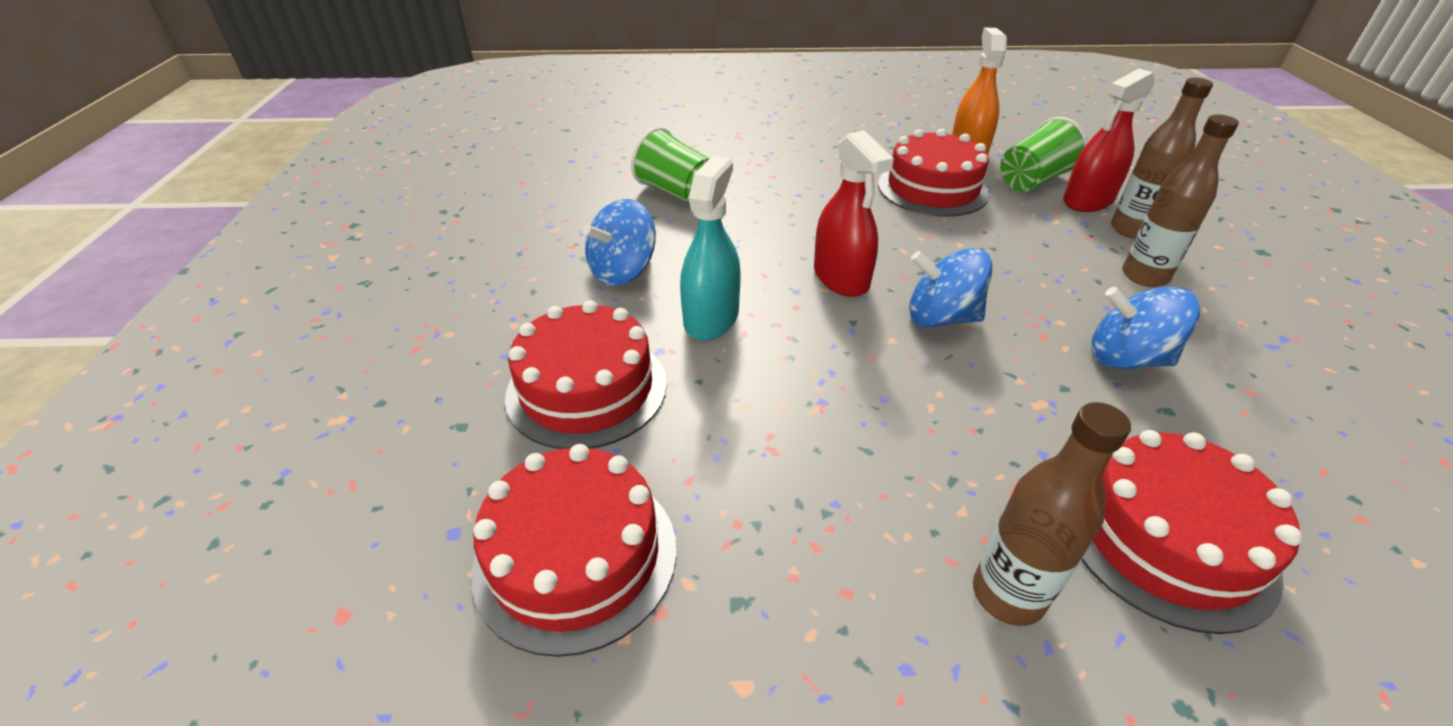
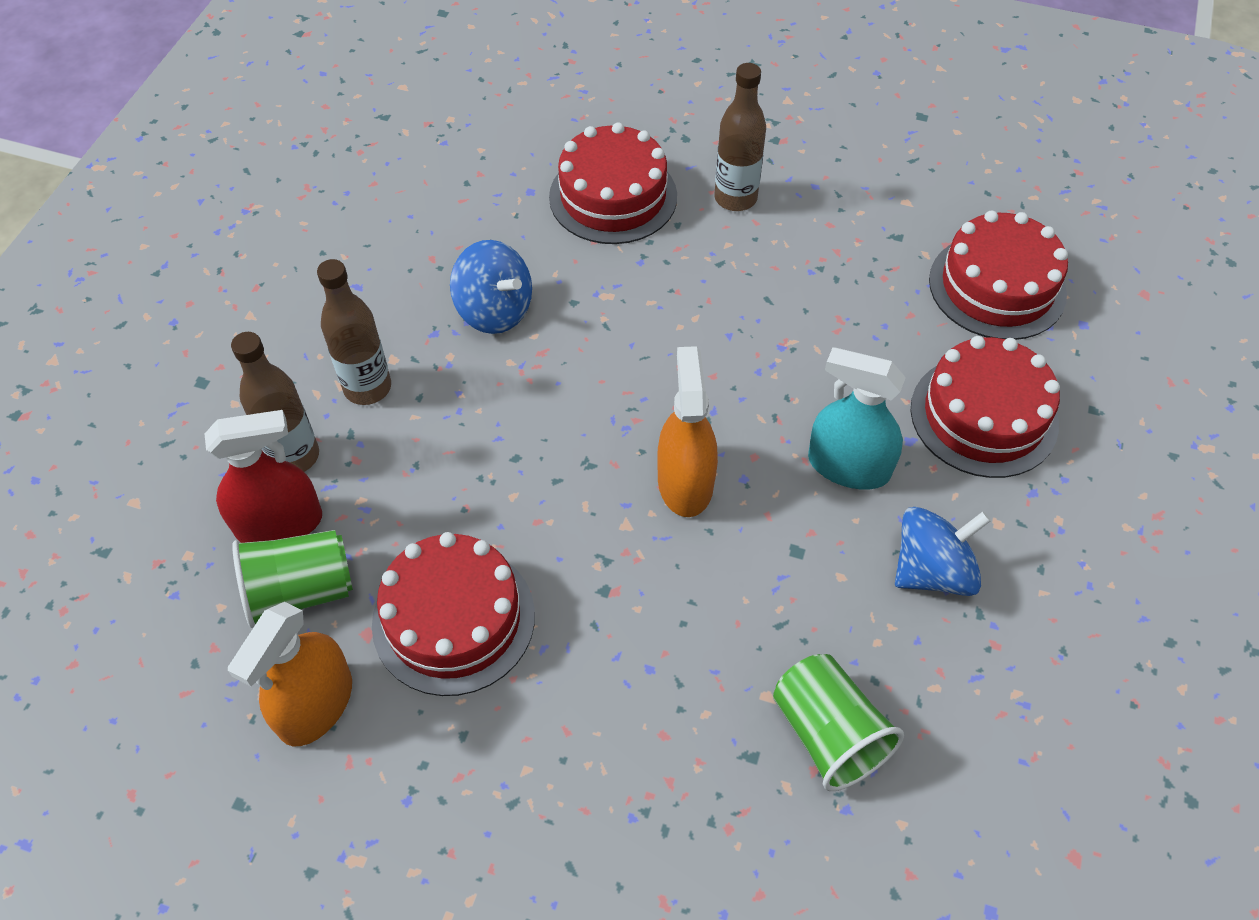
camera: 160 degrees left, 15 degrees up
turquoise spray bottle [680,155,741,341] -> turquoise spray bottle turned 75 degrees clockwise [808,347,906,490]
red spray bottle [814,130,894,297] -> orange spray bottle [657,346,718,517]
blue spinning top [909,248,993,327] -> none

